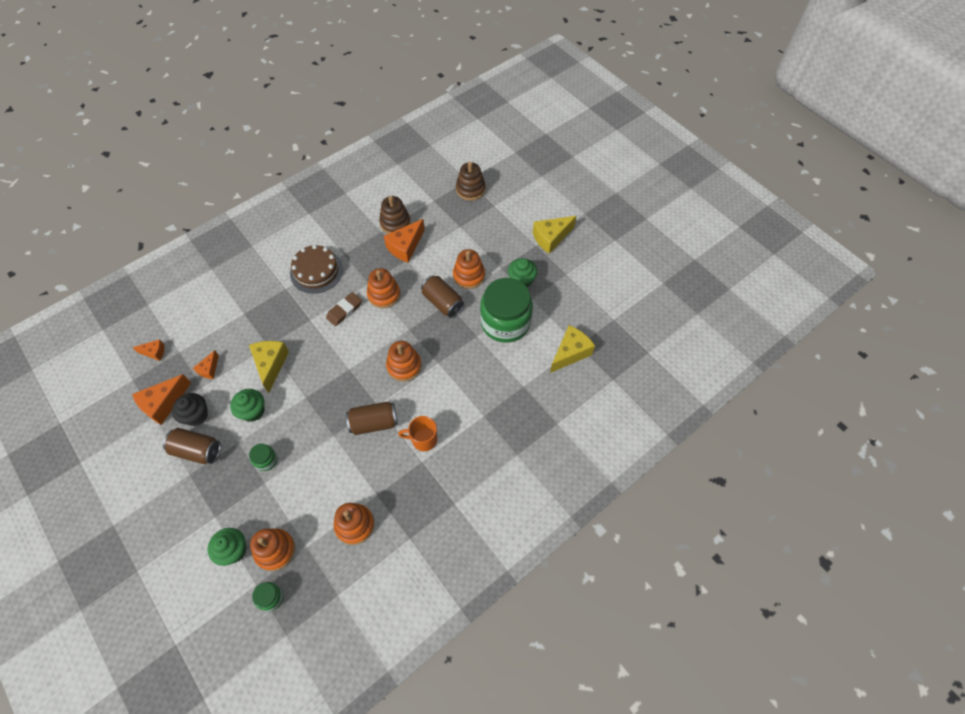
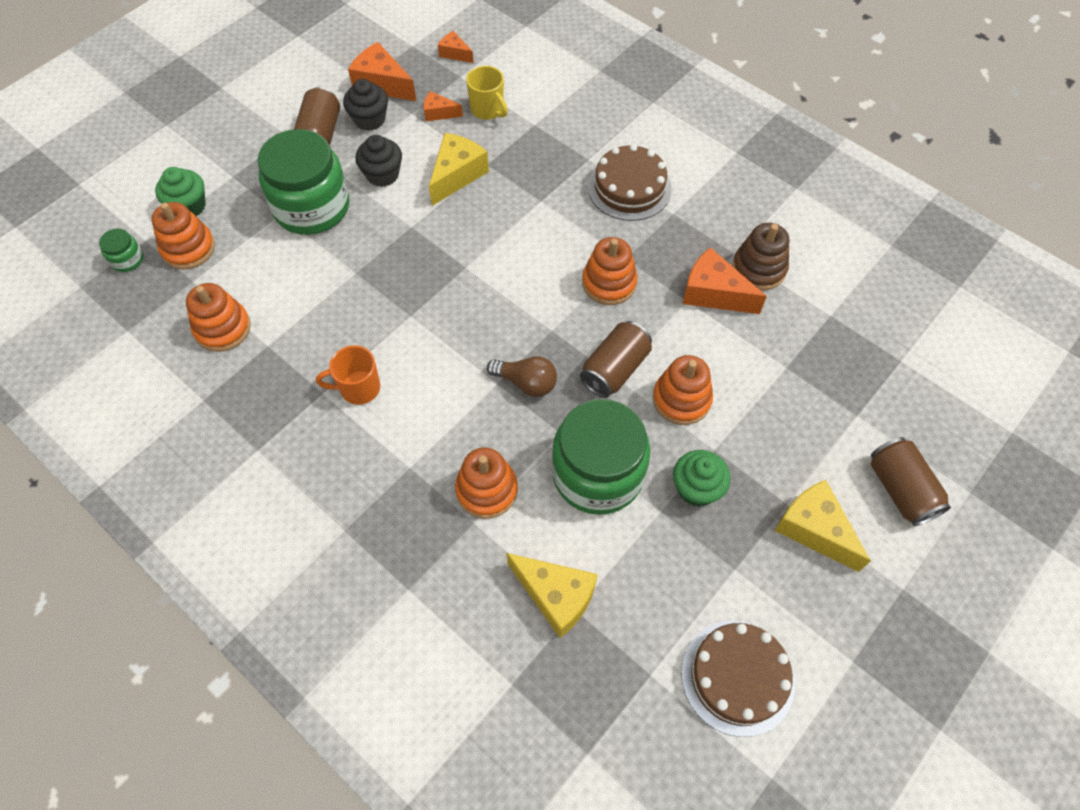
camera: 80 degrees right, 0 degrees up
orange cheese [132,339,165,361] -> orange cheese turned 135 degrees clockwise [438,31,474,63]
green cupcake [230,389,265,422] -> black cupcake [355,135,402,187]
yellow cheese [249,341,289,393] -> yellow cheese turned 45 degrees counterclockwise [429,133,489,206]
green jar [249,443,277,471] -> green jar [258,129,349,235], size x2.41
brown eraser [326,292,362,326] -> none
brown can [346,402,398,435] -> brown can moved to [870,437,951,526]
orange stacking toy [386,341,422,382] -> orange stacking toy moved to [455,447,518,519]
orange mug [398,416,437,451] -> orange mug turned 90 degrees counterclockwise [316,345,380,405]
brown stacking toy [456,162,486,201] -> none
none -> yellow mug [466,66,508,120]
none -> brown light bulb [487,356,557,397]
none -> brown cake [681,621,795,737]

